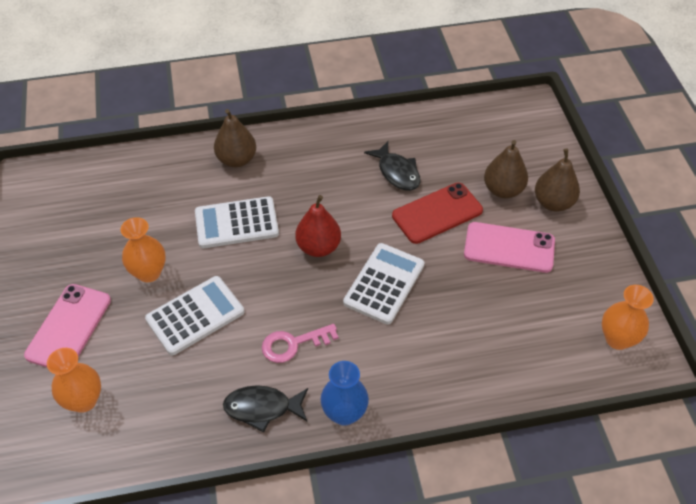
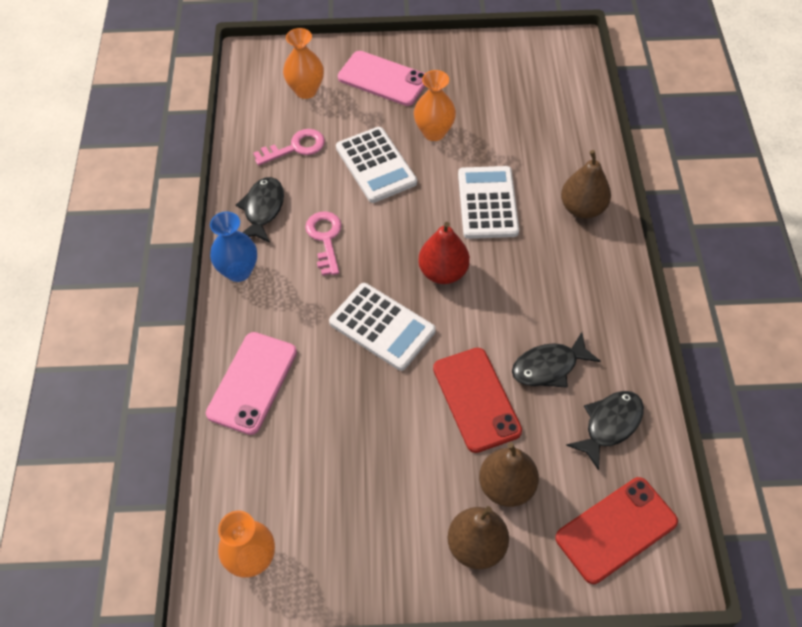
camera: 100 degrees right, 5 degrees up
pink phone [464,222,555,273] -> pink phone moved to [206,332,297,435]
none -> pink key [253,129,325,166]
none -> red phone [555,477,678,584]
none -> black fish [566,391,644,471]

